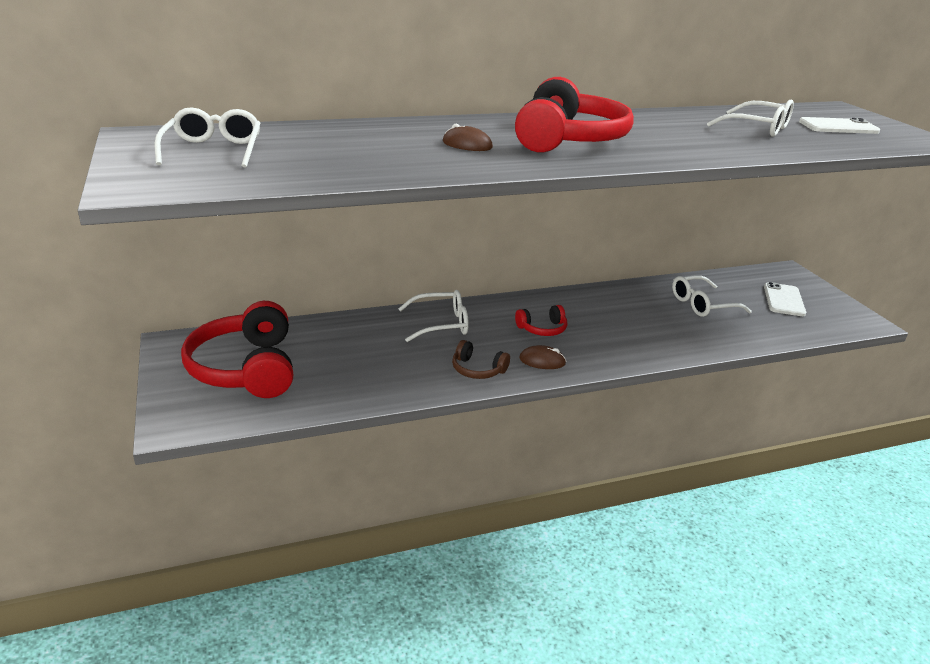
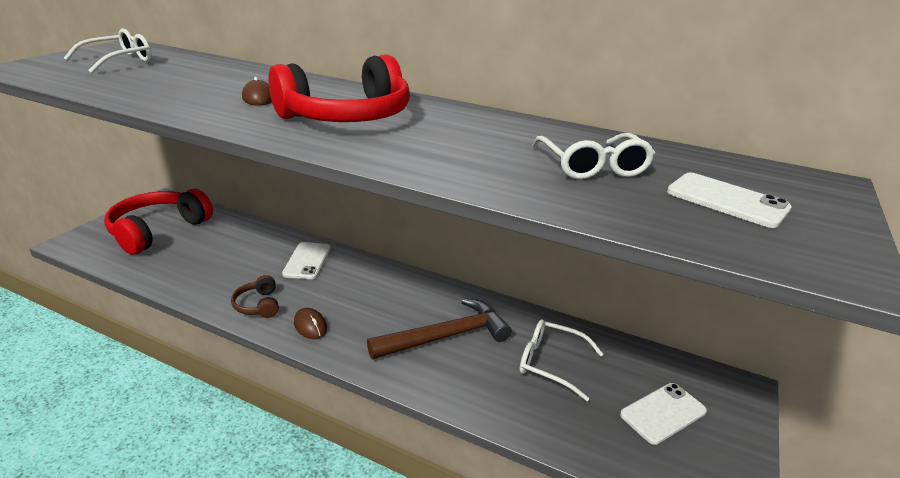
camera: 45 degrees right, 0 degrees up
white glasses [398,290,469,342] -> white phone [282,242,330,279]
red headphones [515,305,567,336] -> none
none -> brown hammer [367,298,512,359]

